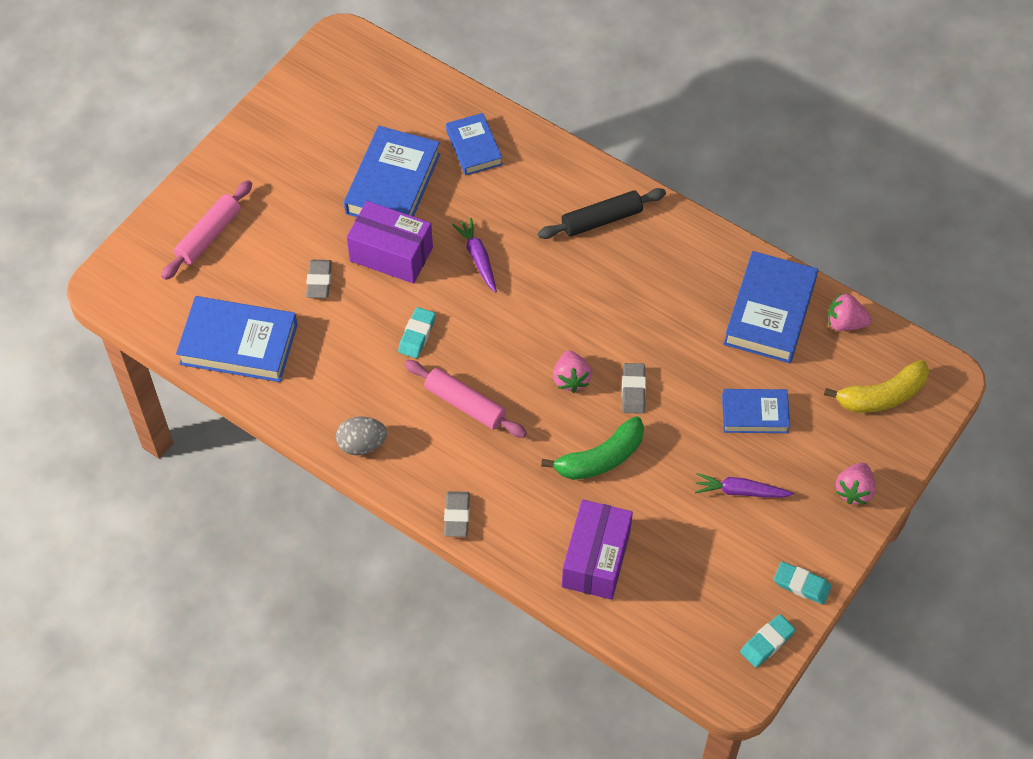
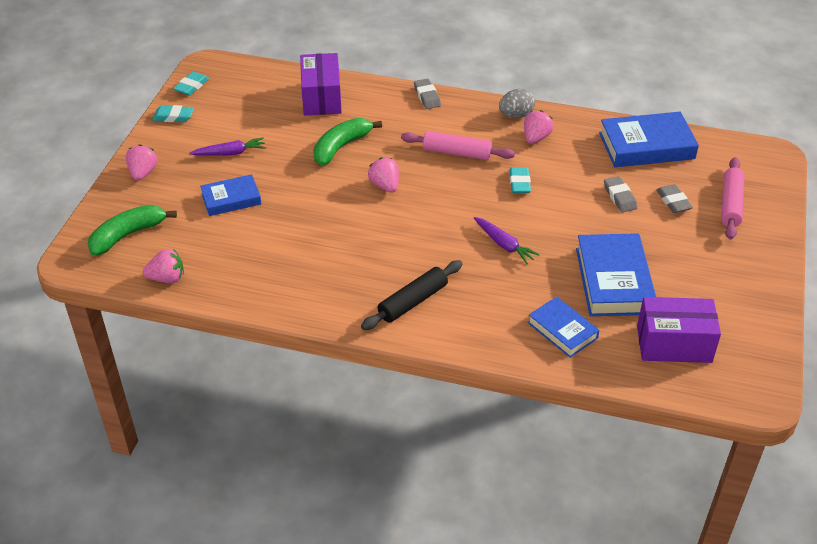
camera: 160 degrees right, 15 degrees down
purple box [347,201,433,284] -> purple box moved to [637,297,721,363]
grey eraser [622,363,646,414] -> grey eraser moved to [656,184,693,213]
blue book [724,251,818,363] -> none
yellow banana [824,360,929,413] -> green banana [88,205,177,256]
none -> pink strawberry [524,110,554,144]

